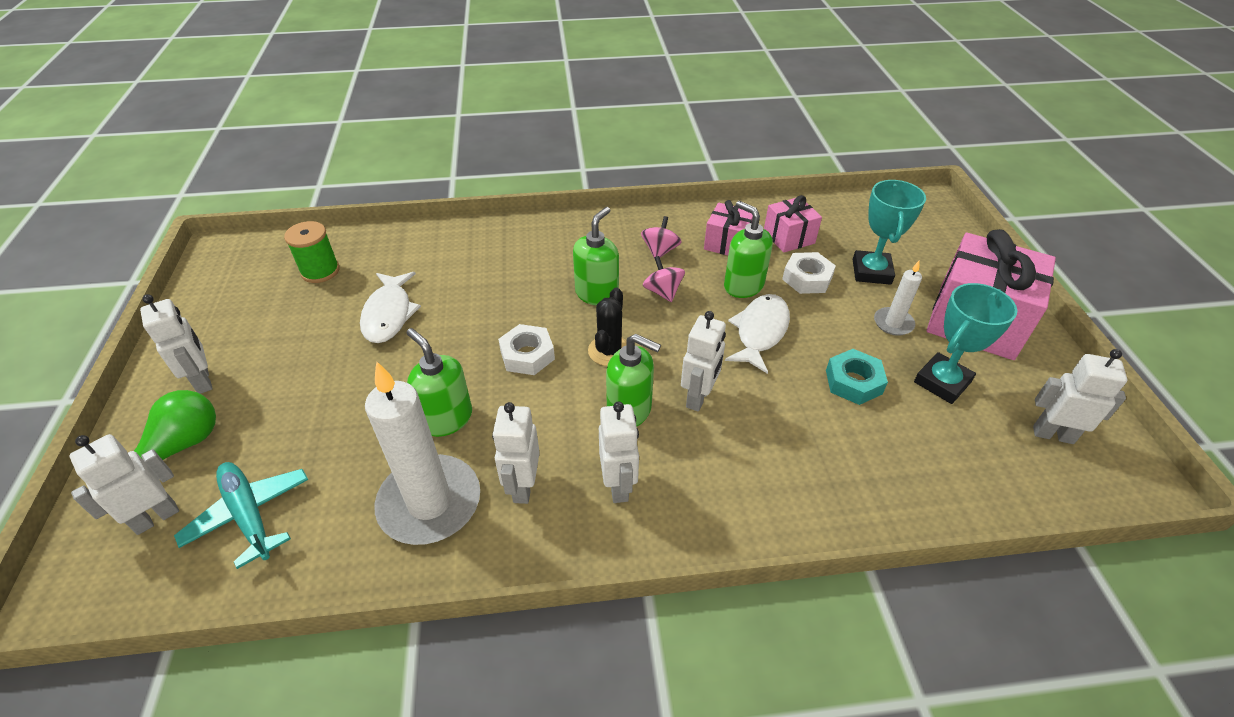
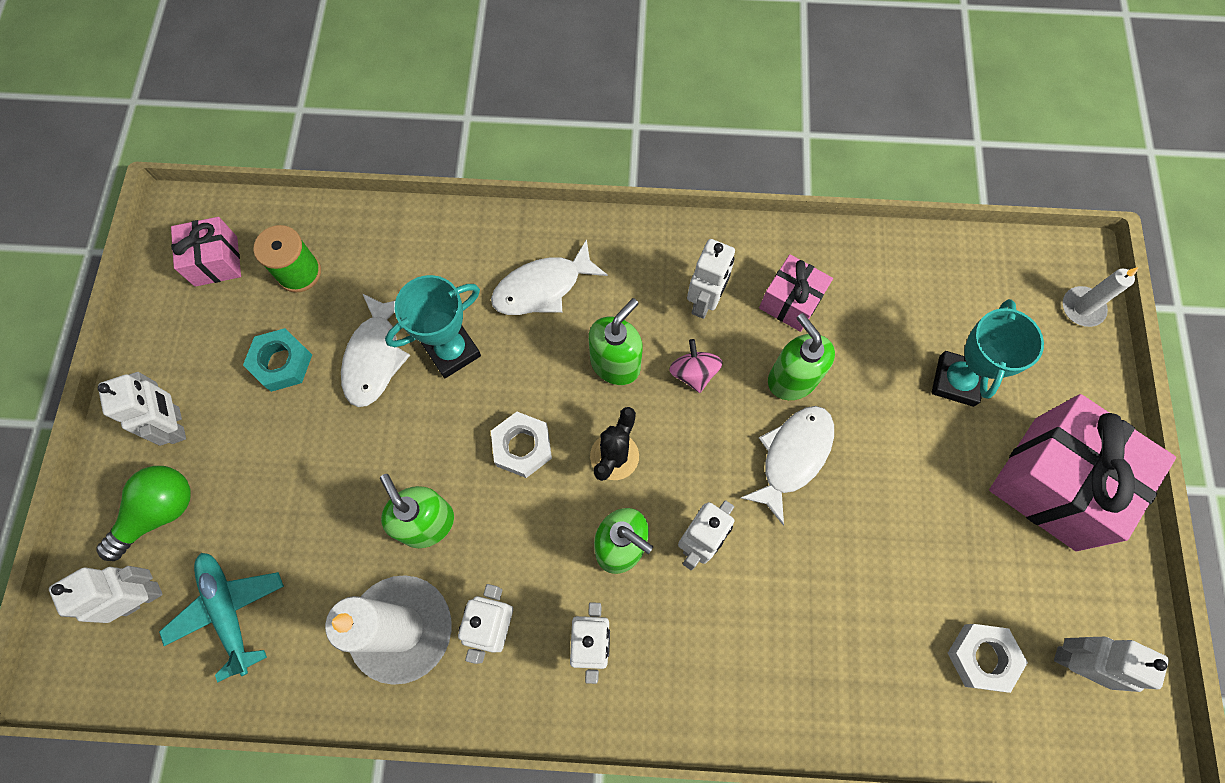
camera: 10 degrees right, 25 degrees up
pink spinning top [641,216,682,259] -> white robot [687,239,735,319]
pink gift [764,195,822,253] -> pink gift moved to [171,217,241,287]
white nut [782,252,836,294] -> white nut moved to [948,624,1028,693]
turquoise nut [826,349,888,405] -> turquoise nut moved to [243,328,312,392]
white candle [874,261,922,336] -> white candle moved to [1063,267,1139,327]
turquoise trophy [914,283,1017,404] -> turquoise trophy moved to [385,275,481,378]
none -> white fish [491,239,608,315]

